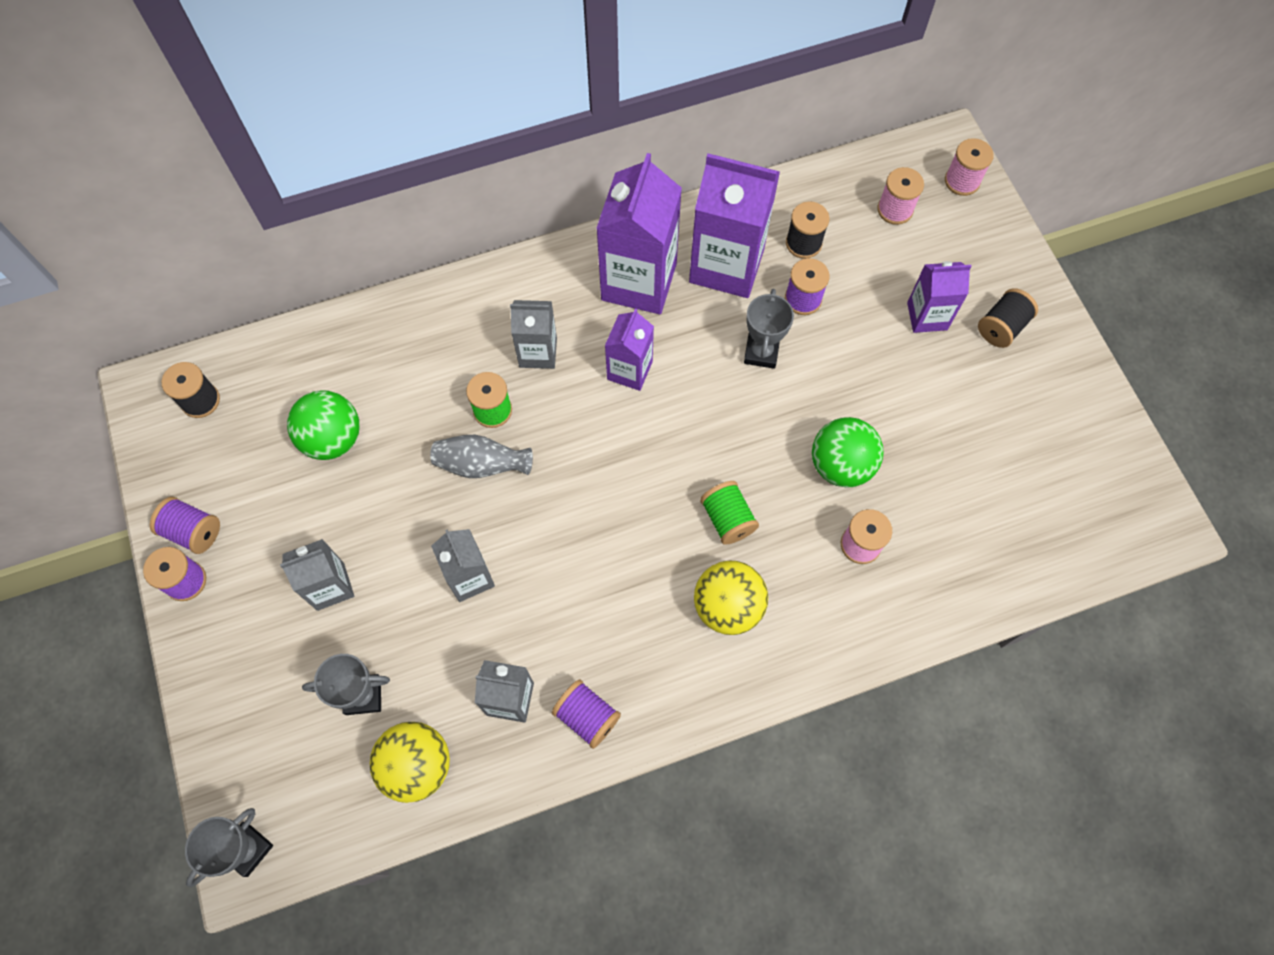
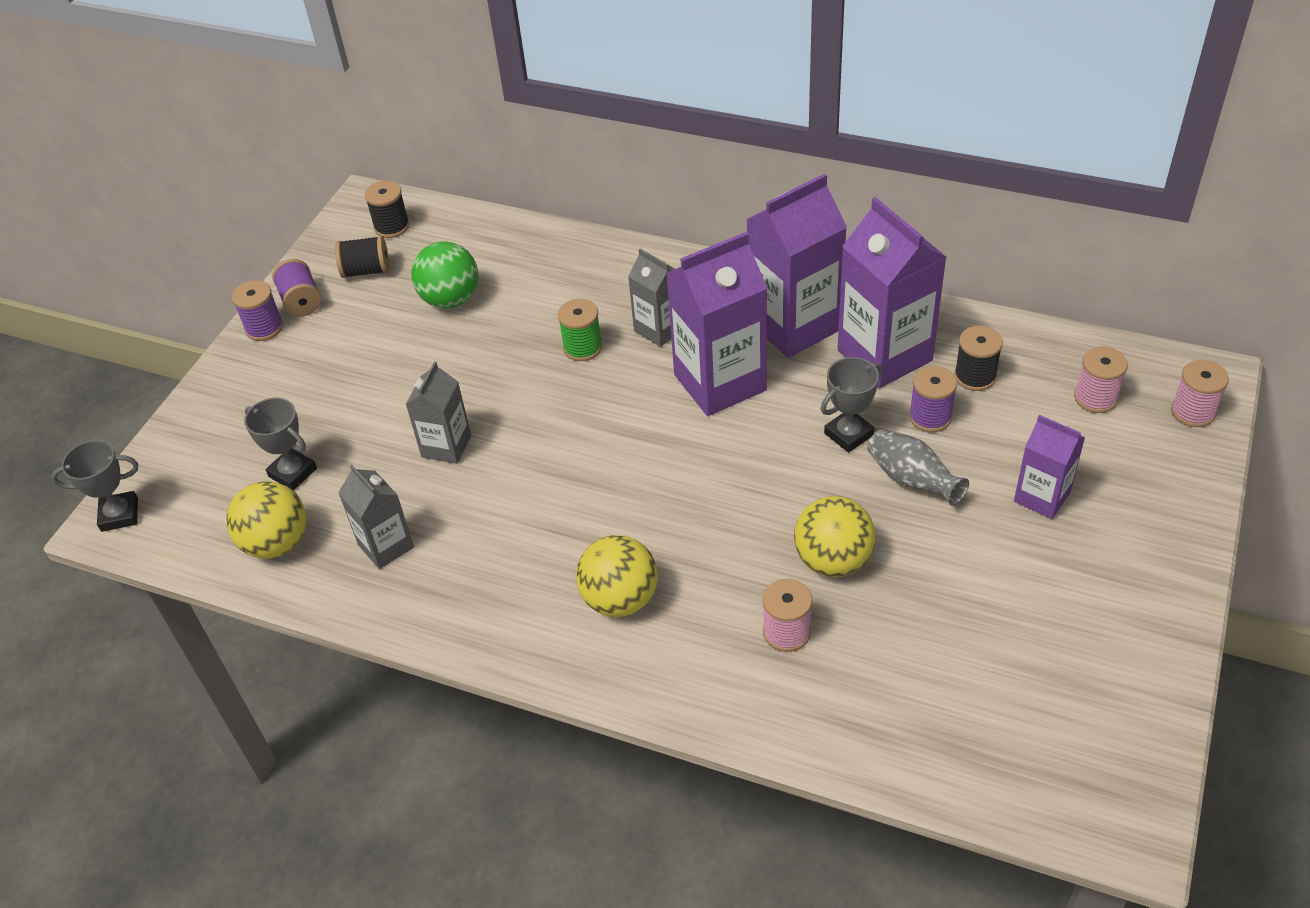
camera: 45 degrees right, 20 degrees down
grey carton [280,539,354,611] -> none
grey vase [430,435,533,478] -> grey vase moved to [867,430,969,505]
purple spool [552,679,621,749] -> none
purple carton [605,308,654,391] -> purple carton [666,232,767,416], size x1.80
green spool [700,481,759,545] -> none
green ball [812,417,884,487] -> yellow ball [794,496,876,577]
black spool [978,288,1038,348] -> black spool moved to [335,236,389,278]

